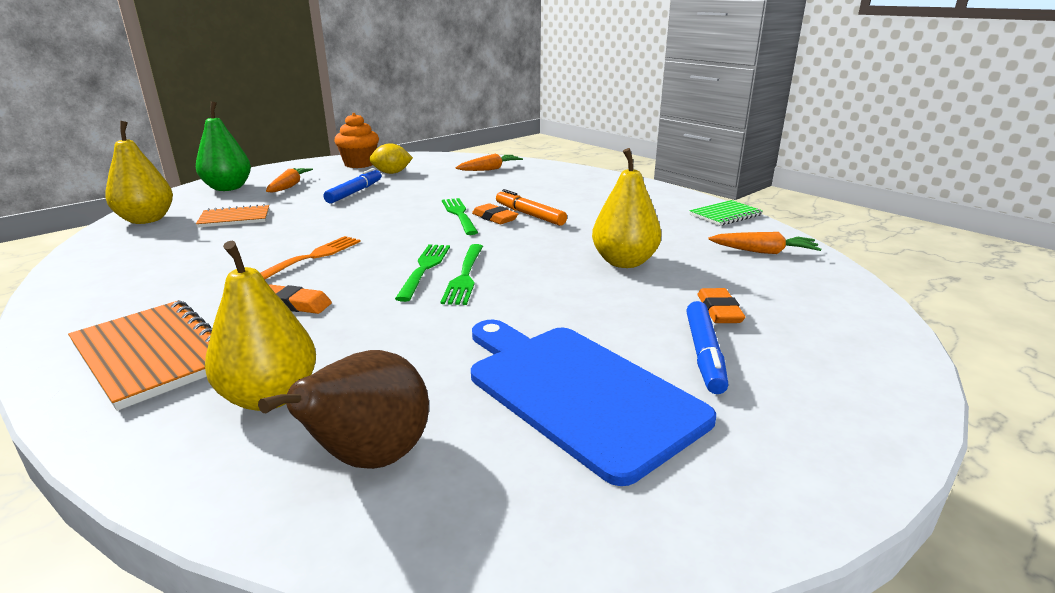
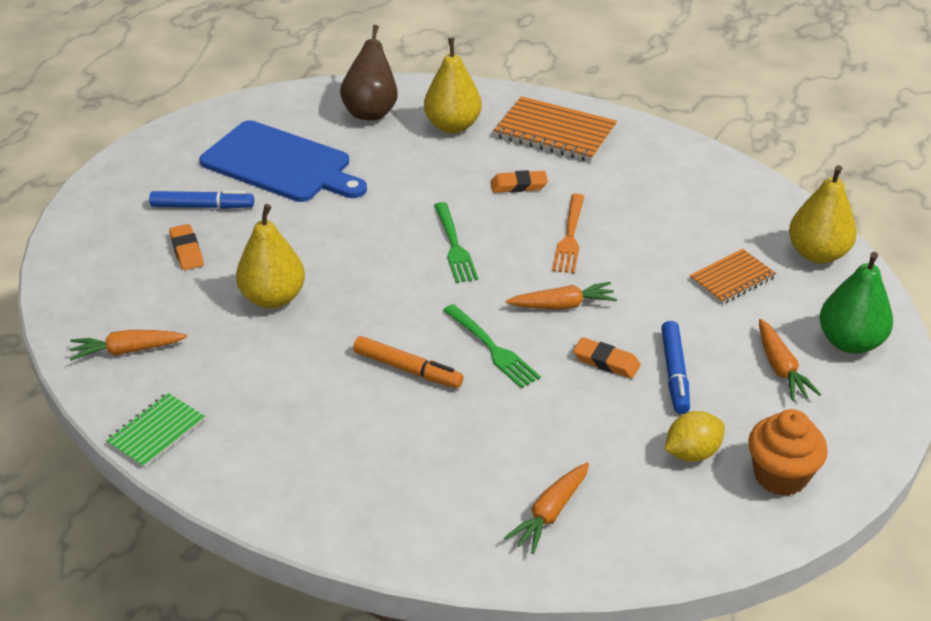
camera: 160 degrees right, 15 degrees up
green fork [441,244,483,305] -> none
orange eraser [472,203,518,224] -> orange eraser moved to [573,337,641,379]
blue marker [686,301,729,394] -> blue marker turned 105 degrees clockwise [149,190,254,209]
none -> orange carrot [506,282,617,309]

